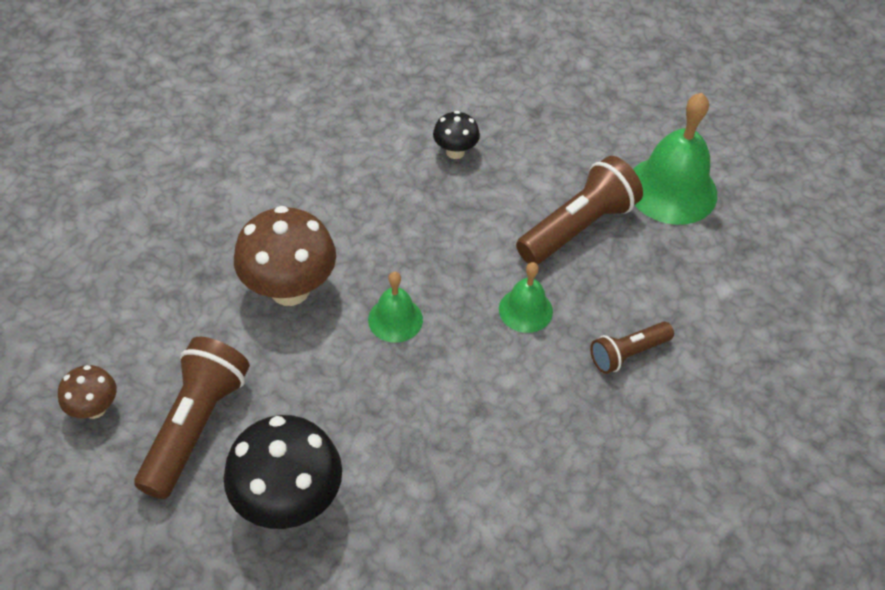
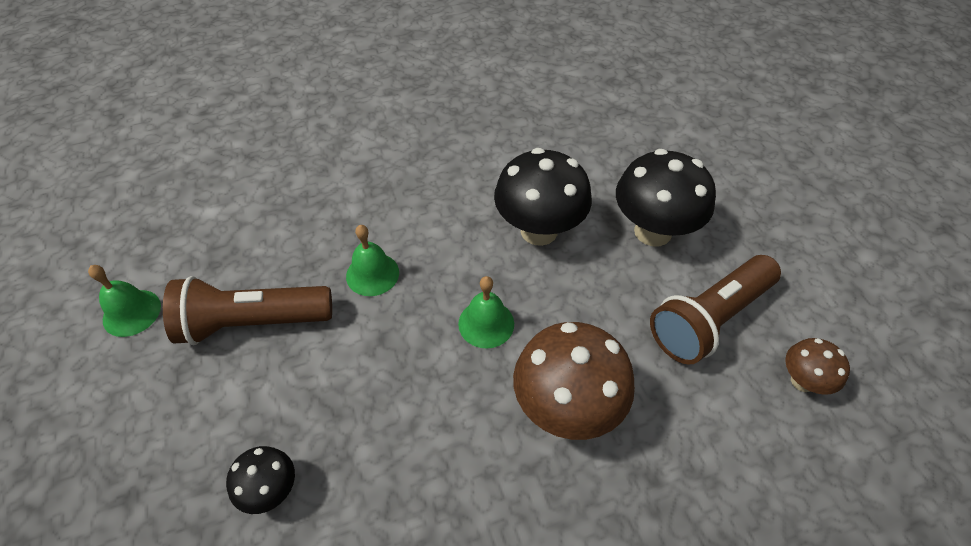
camera: 145 degrees left, 0 degrees up
brown flashlight [590,322,674,374] -> none
green bell [633,93,717,225] -> green bell [88,265,161,337], size x0.55
none -> black mushroom [494,148,592,246]

